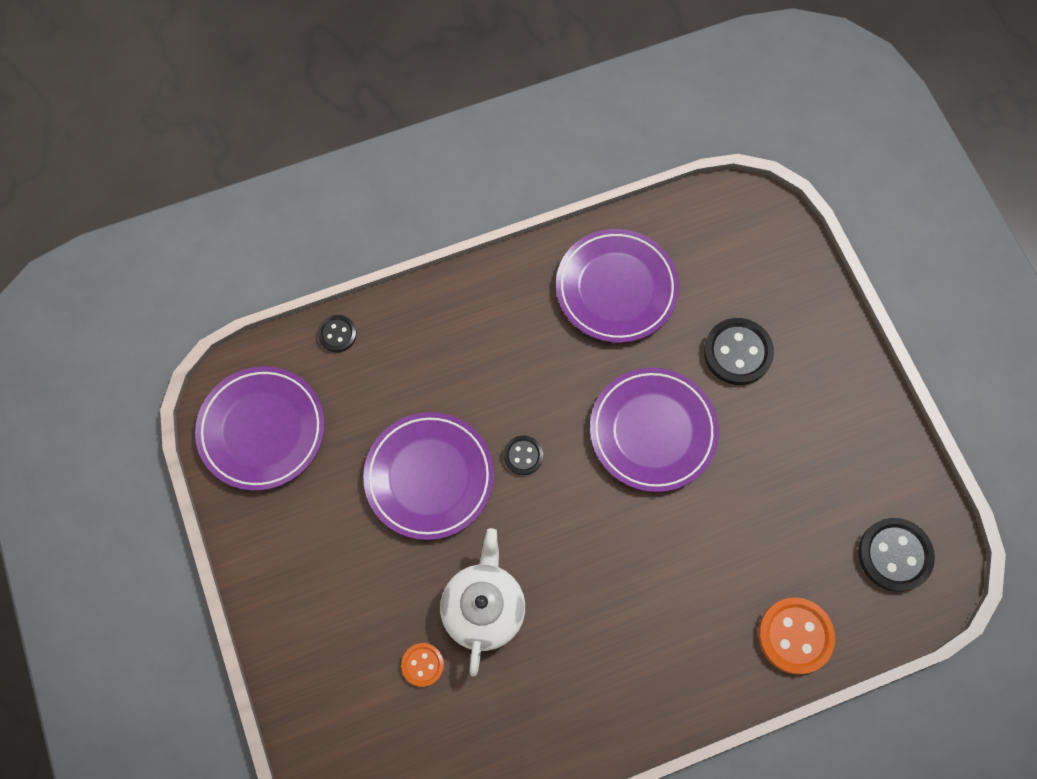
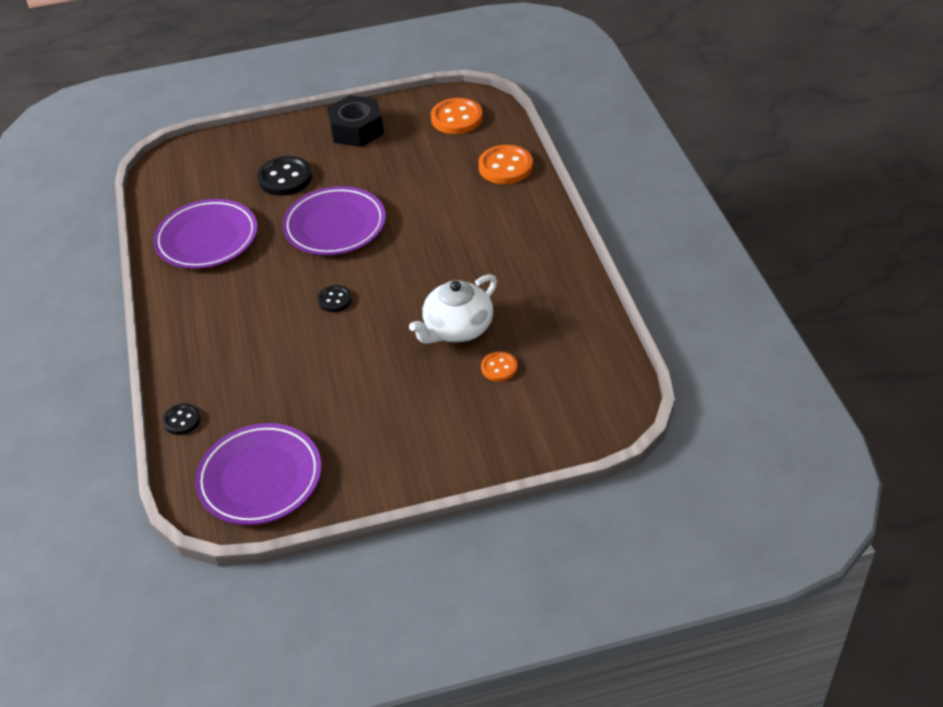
camera: 80 degrees left, 25 degrees down
purple plate [363,412,494,540] -> none
white teapot [440,528,525,677] -> white teapot turned 60 degrees counterclockwise [409,274,497,344]
black button [858,518,935,592] -> orange button [431,98,483,134]
none -> black nut [327,95,384,147]

